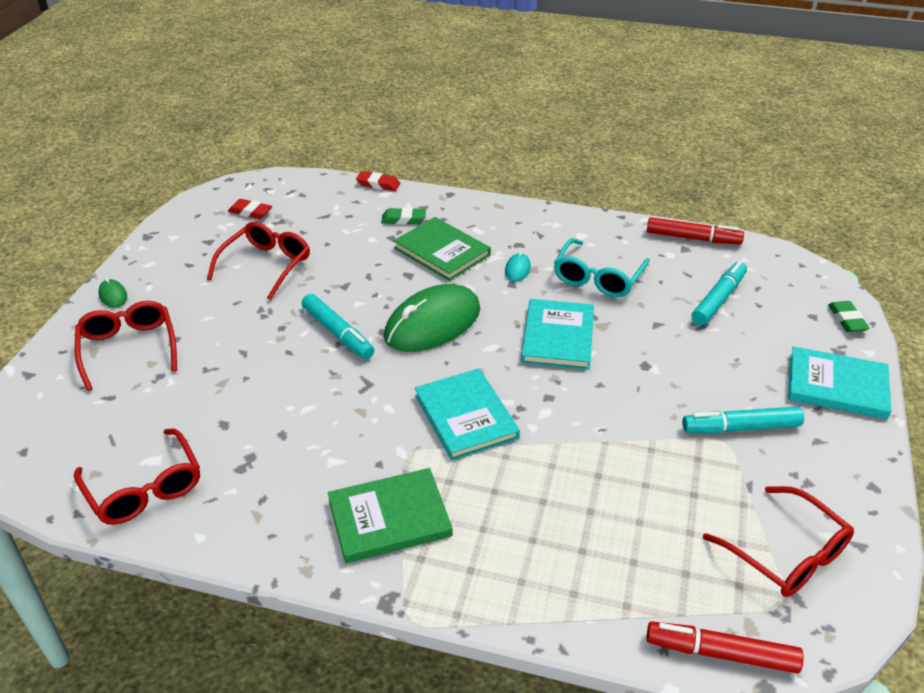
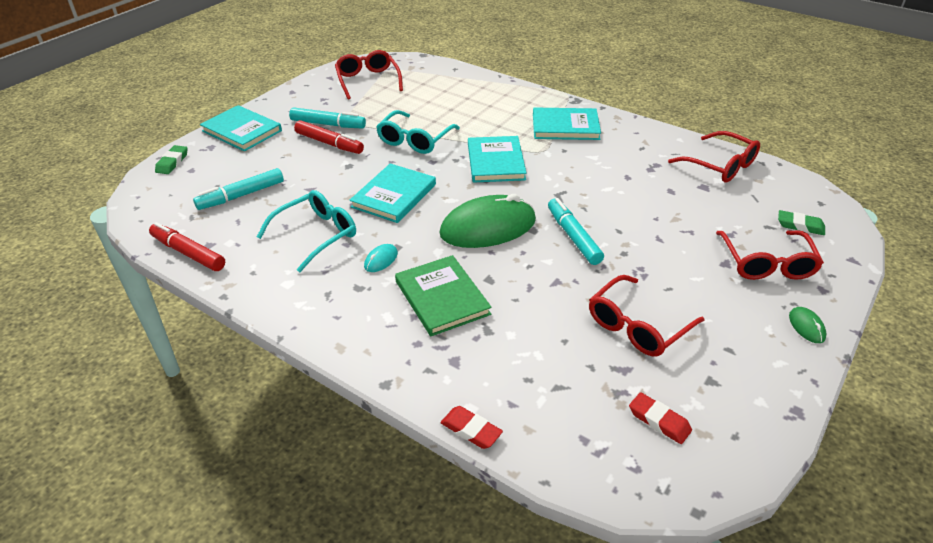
camera: 160 degrees left, 0 degrees up
red glasses [74,428,200,525] -> red glasses turned 150 degrees clockwise [668,131,760,183]
green book [328,468,453,563] -> turquoise book [533,108,601,140]
green eraser [381,207,426,225] -> green eraser moved to [778,210,825,235]
red marker [647,621,804,673] -> red marker moved to [294,120,364,154]
none -> turquoise glasses [376,110,460,154]

